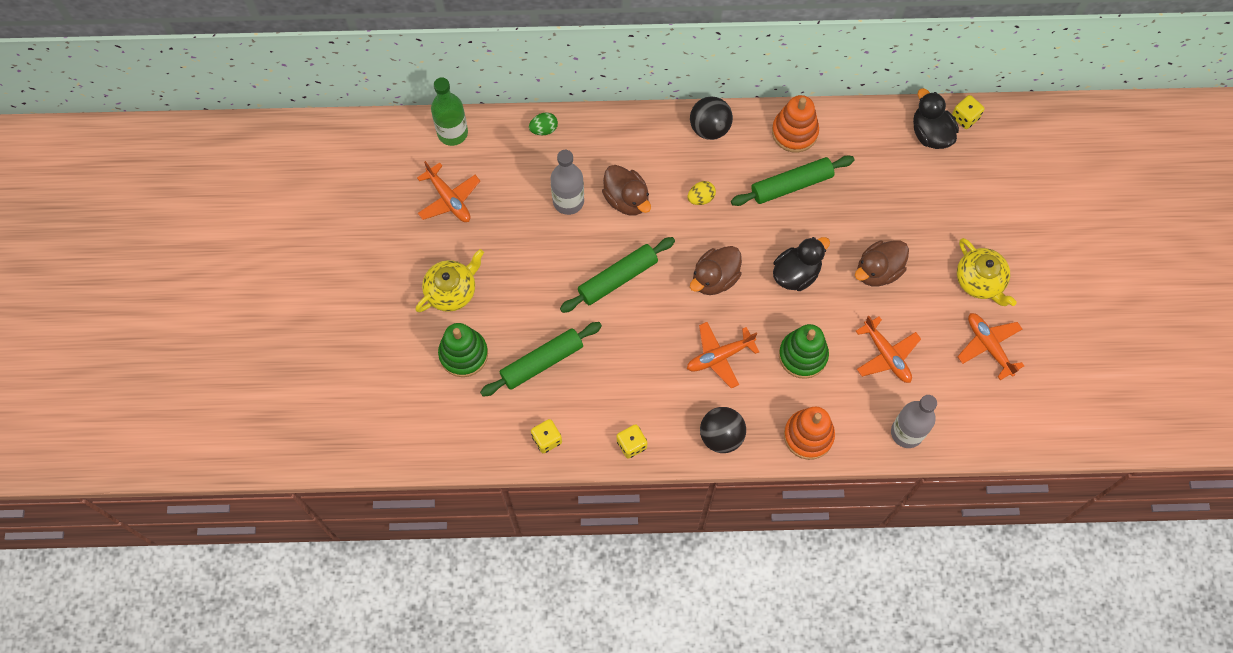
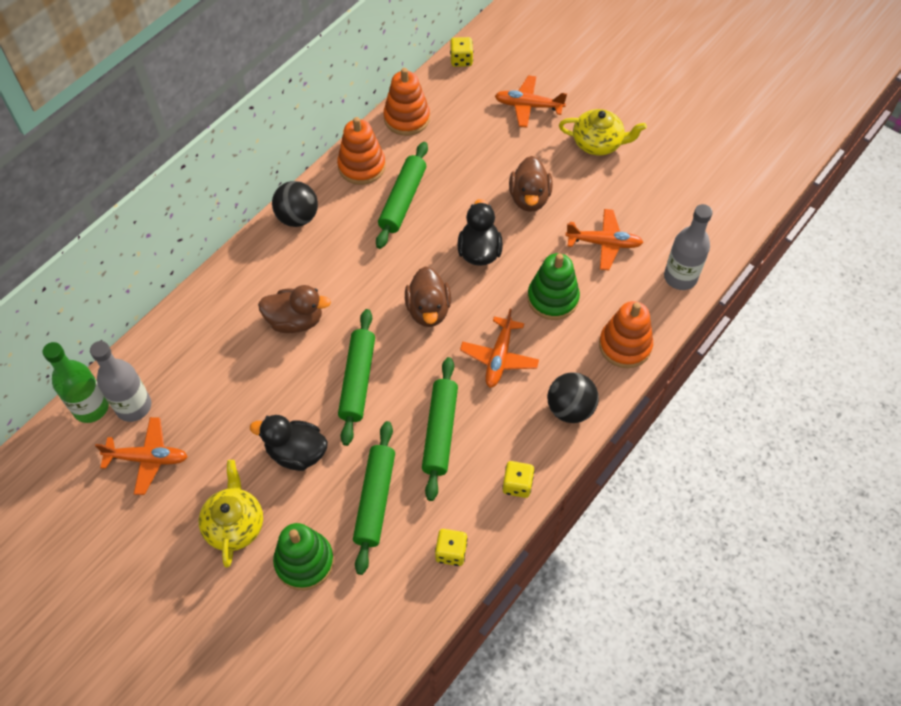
camera: 50 degrees left, 10 degrees down
green egg [529,113,558,135] -> none
grey bottle [551,150,584,215] -> grey bottle moved to [90,341,151,422]
yellow egg [688,181,716,205] -> none
black duck [913,88,959,149] -> black duck moved to [250,415,328,471]
orange plane [957,313,1024,380] -> orange plane moved to [495,75,567,128]
none -> orange stacking toy [383,68,430,136]
none -> green rolling pin [422,357,458,501]

